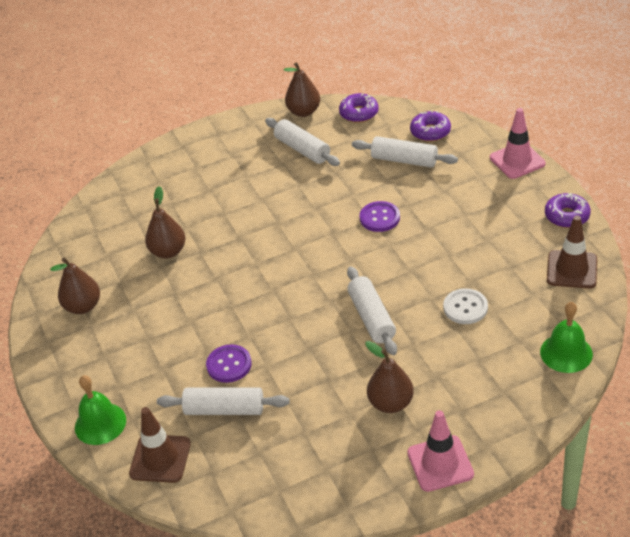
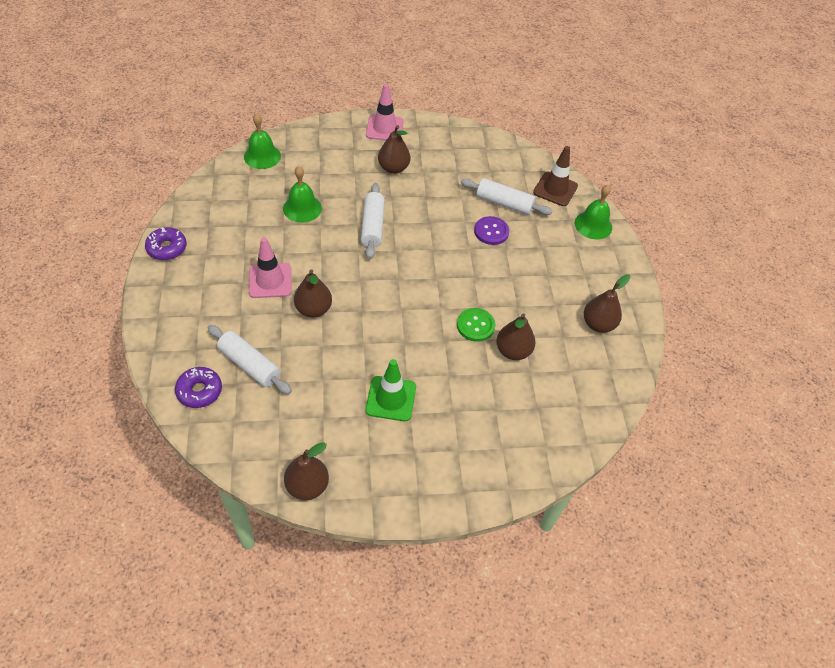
camera: 170 degrees left, 10 degrees up
white rolling pin [265,118,340,166] -> none
purple donut [339,93,379,123] -> none
purple button [360,201,400,232] -> brown pear [294,269,332,318]
white button [443,288,488,324] -> green bell [283,166,322,223]
pink traffic cone [490,108,546,179] -> pink traffic cone moved to [249,237,292,298]
brown traffic cone [547,216,597,288] -> none
none -> green traffic cone [365,359,416,421]
none -> green button [457,308,495,342]

